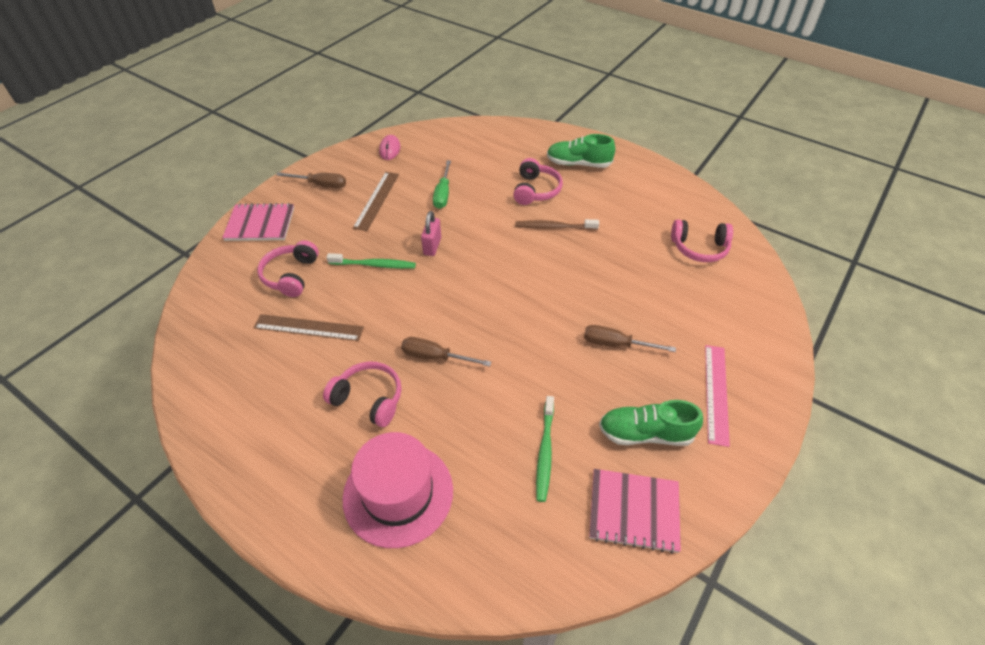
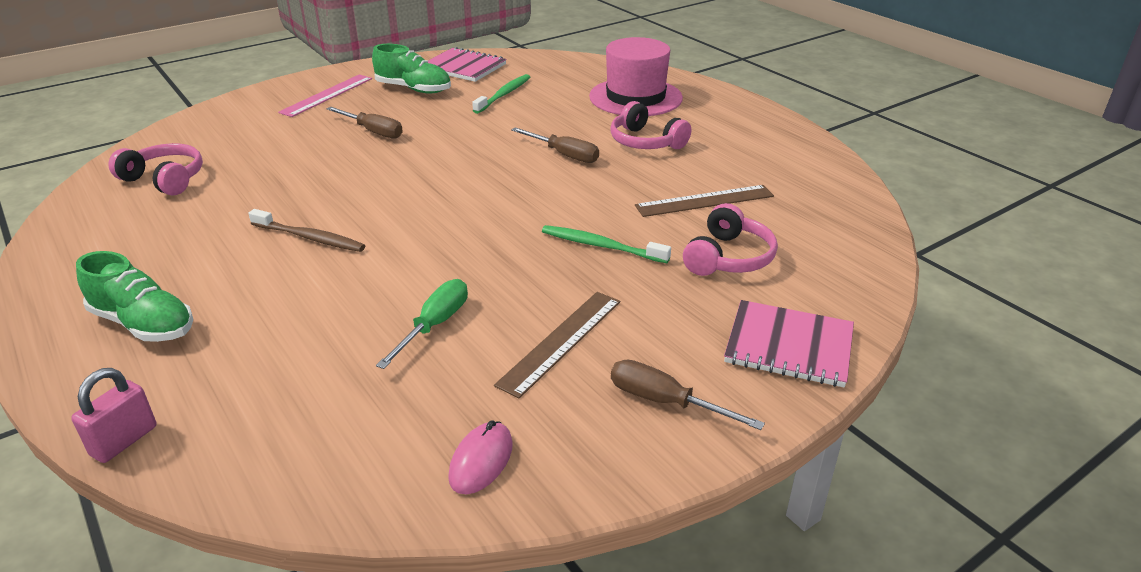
camera: 160 degrees left, 15 degrees down
brown ruler [254,314,364,341] -> brown ruler turned 45 degrees counterclockwise [635,185,774,217]
pink padlock [421,211,441,256] -> pink padlock moved to [71,368,156,463]
pink headphones [513,158,563,205] -> none

